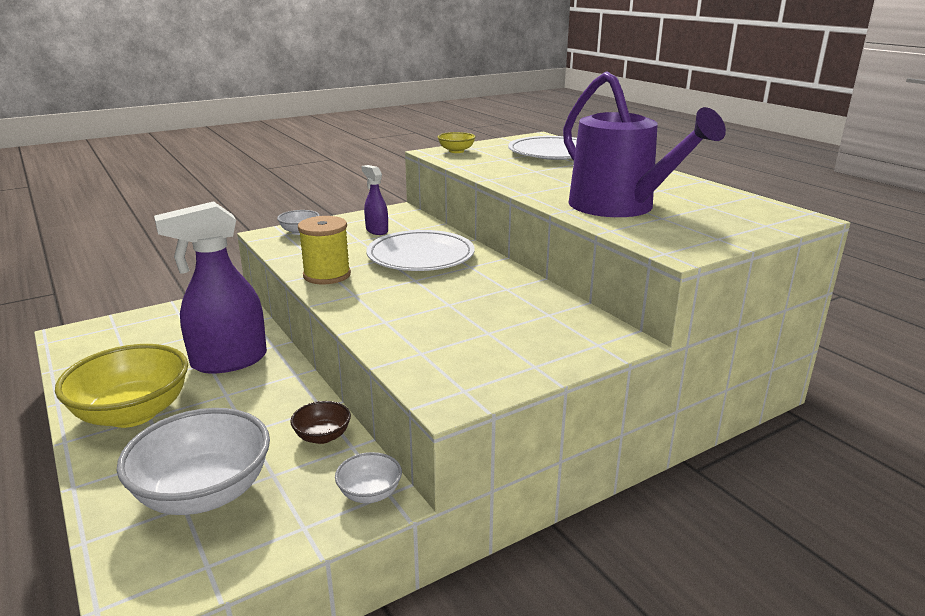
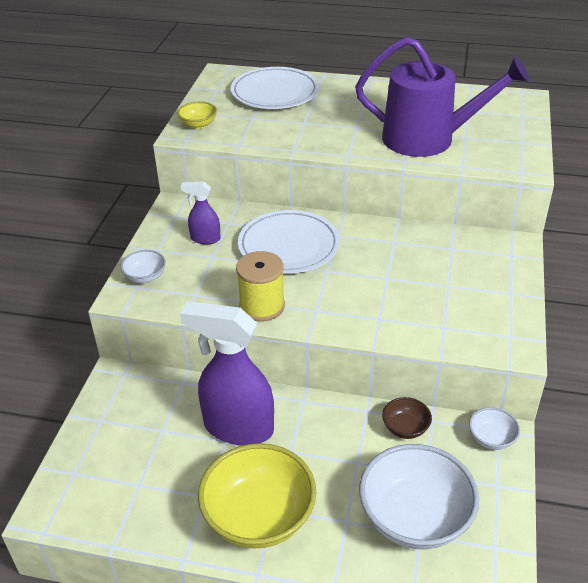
camera: 45 degrees left, 15 degrees up
purple spray bottle [154,201,267,374] -> purple spray bottle turned 90 degrees clockwise [180,301,274,446]

